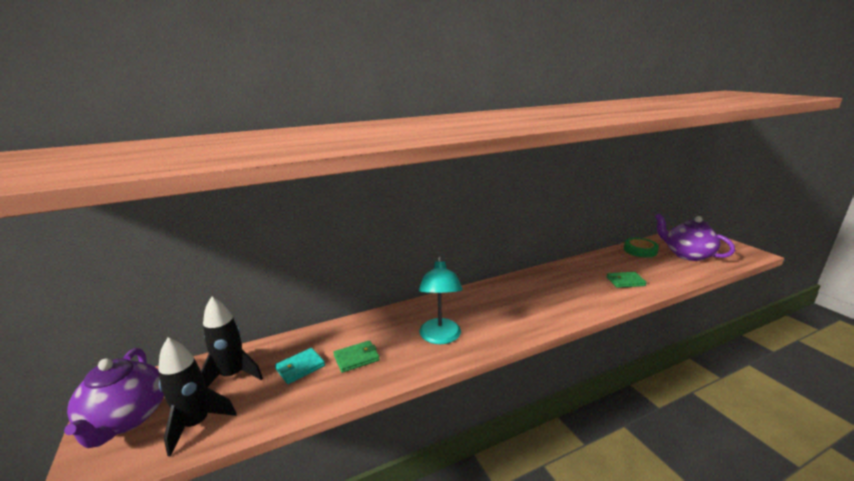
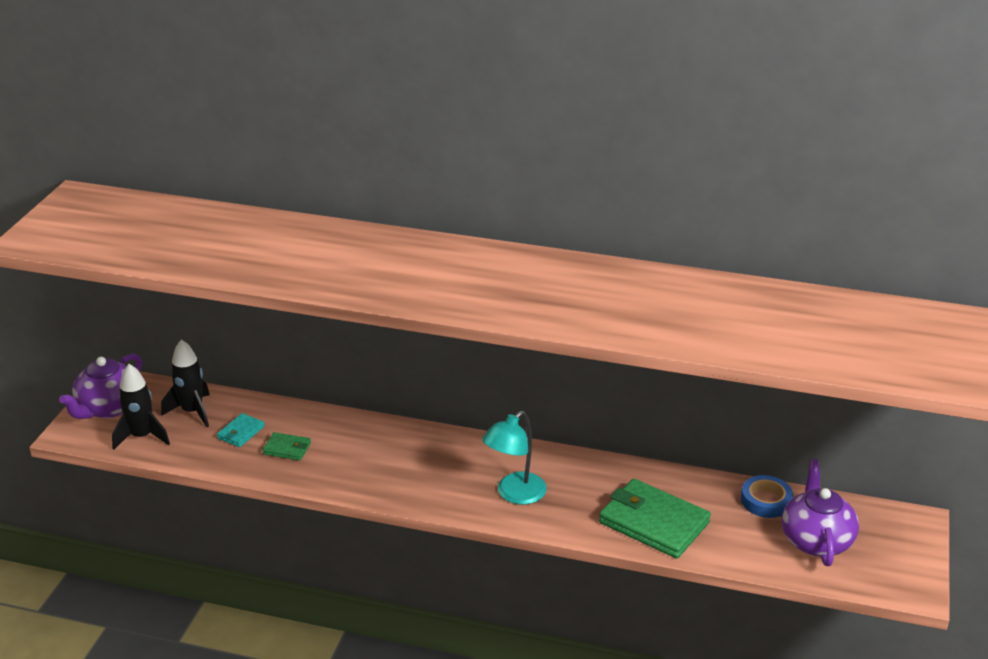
camera: 40 degrees right, 10 degrees up
turquoise wallet [275,348,325,384] -> turquoise wallet turned 60 degrees counterclockwise [217,413,265,447]
turquoise lamp [419,256,462,344] -> turquoise lamp moved to [482,411,547,505]
green wallet [607,272,647,288] -> green wallet [599,479,711,559], size x2.10
green tape [624,238,659,258] -> blue tape [741,475,793,518]

